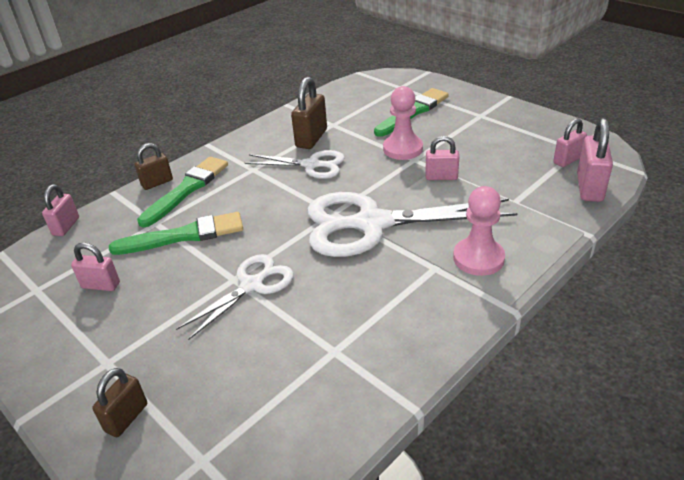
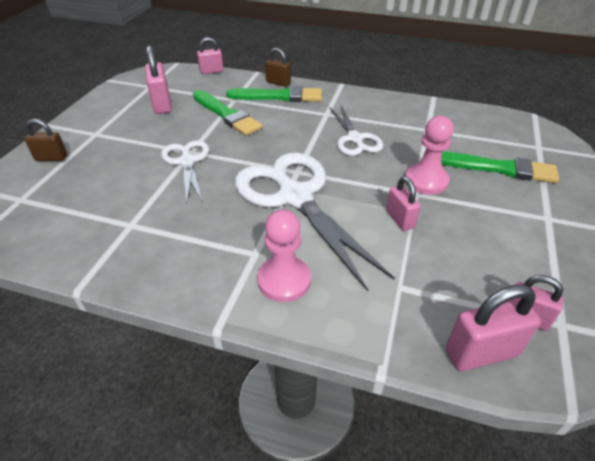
camera: 60 degrees right, 5 degrees up
pink padlock [71,243,120,291] -> pink padlock [145,45,172,114], size x1.54
white scissors [176,254,294,340] -> white scissors turned 120 degrees counterclockwise [161,140,209,204]
brown padlock [291,77,327,149] -> none

